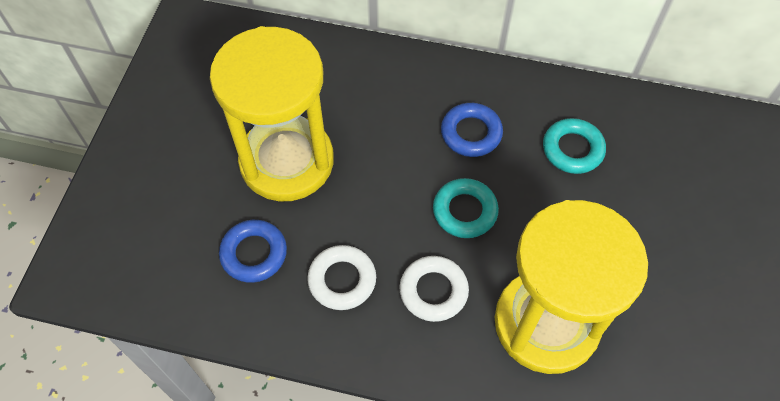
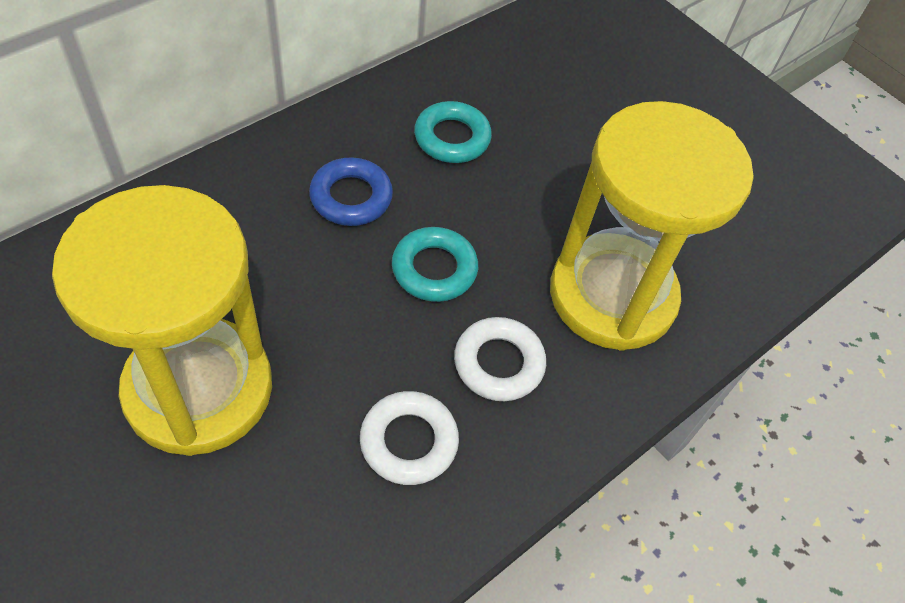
camera: 60 degrees left, 5 degrees down
blue ring [219,220,287,283] -> none

